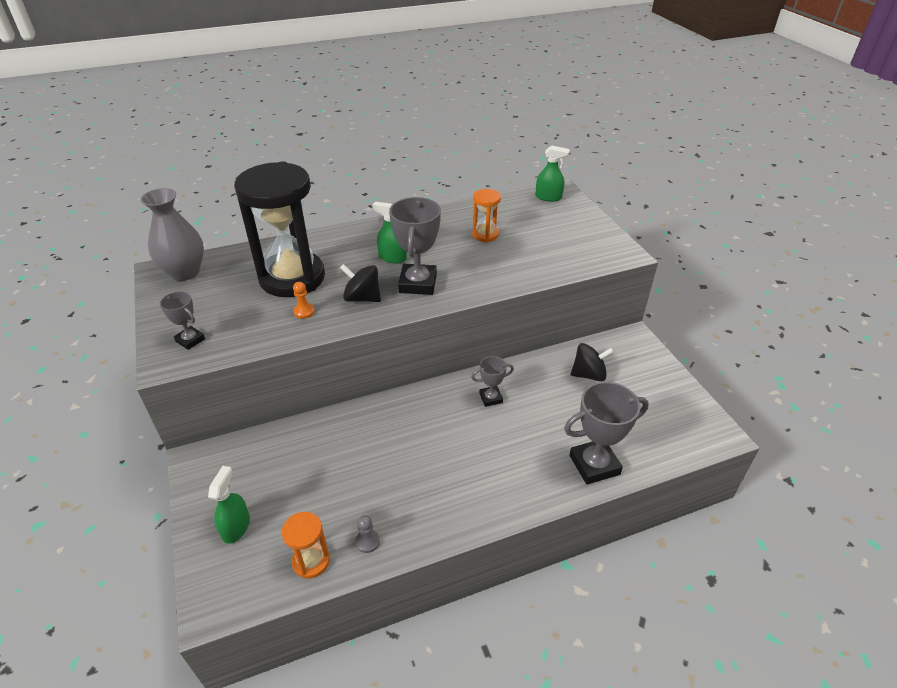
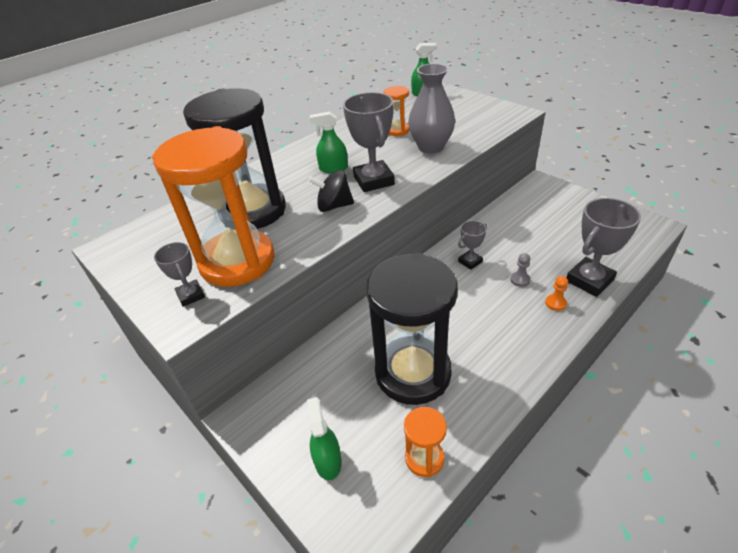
camera: 20 degrees left, 0 degrees up
grey vase [140,188,204,281] -> grey vase moved to [408,63,455,154]
grey trophy [160,291,205,350] -> grey trophy turned 45 degrees clockwise [154,242,205,307]
orange pawn [293,282,315,319] -> orange pawn moved to [545,276,568,311]
grey pawn [355,515,380,553] -> grey pawn moved to [510,253,530,287]
black spinning top [571,343,614,382] -> none
none -> orange hourglass [152,126,274,287]
none -> black hourglass [366,253,458,405]

